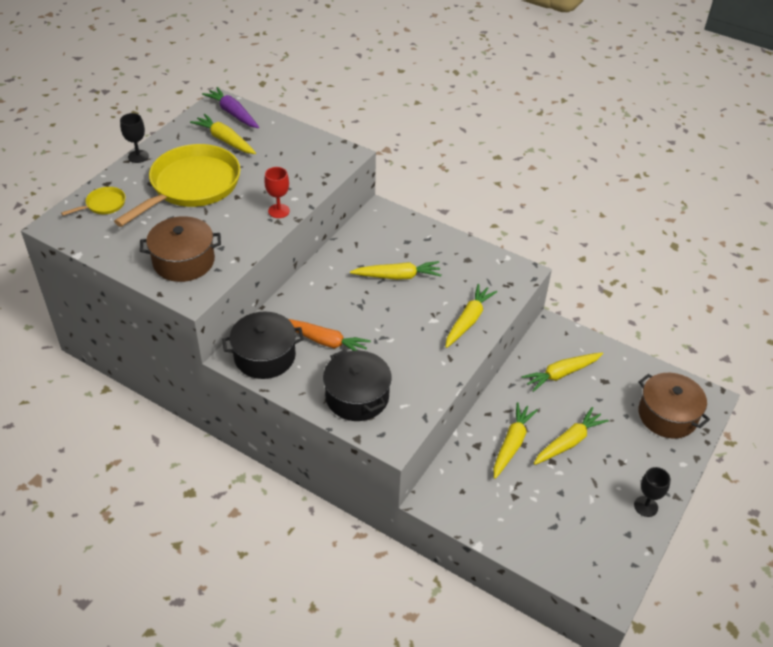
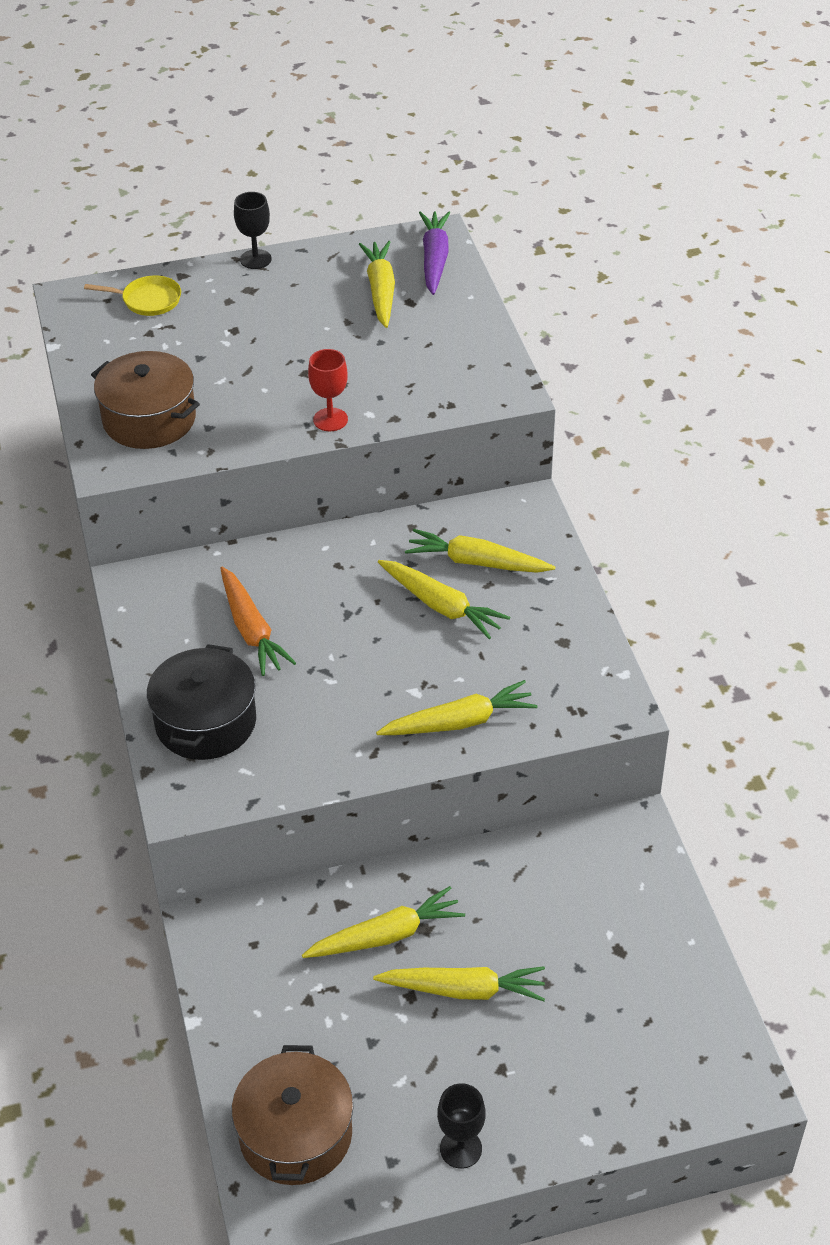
camera: 45 degrees right, 0 degrees up
yellow pan [114,144,241,227] -> none
black pot [222,311,304,379] -> none
yellow carrot [522,352,603,392] -> yellow carrot moved to [405,529,555,573]
brown pot [638,373,710,438] -> brown pot moved to [232,1045,353,1185]

